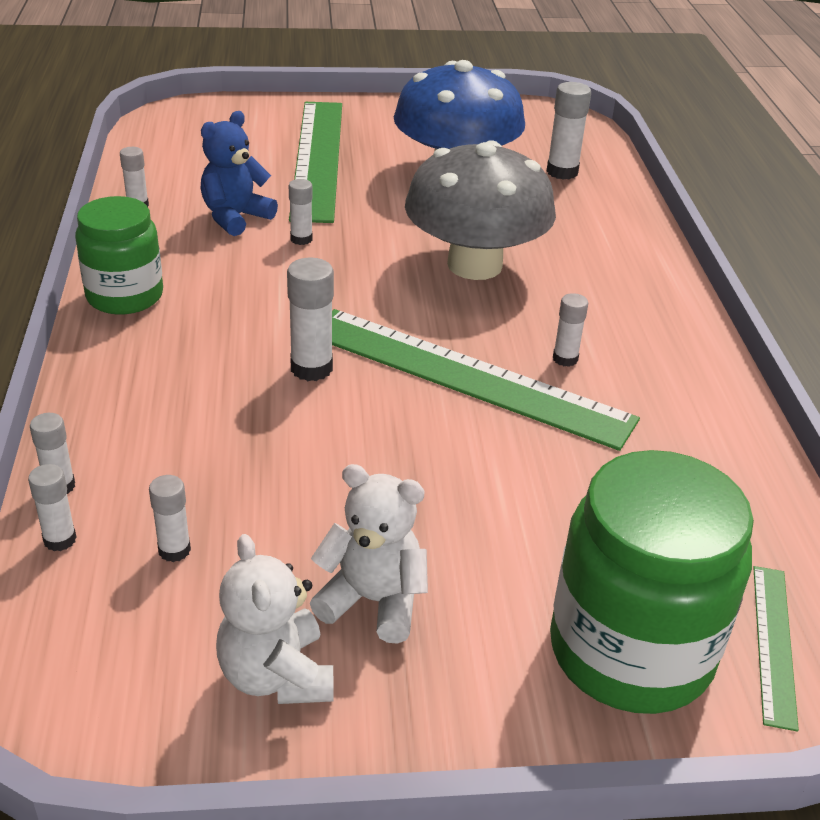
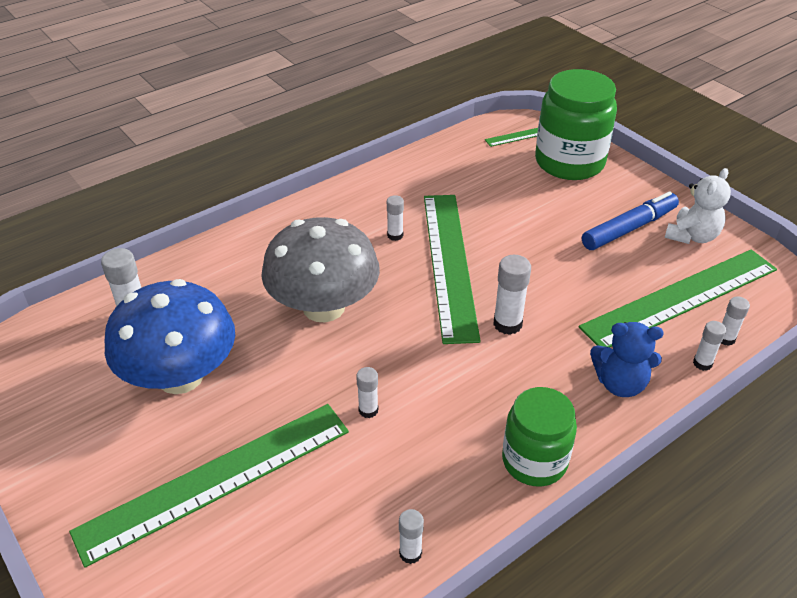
camera: 120 degrees left, 5 degrees up
white glue stick [149,475,191,562] -> green ruler [579,250,777,347]
blue teddy bear [201,111,278,236] -> blue teddy bear moved to [590,322,664,397]
white teddy bear [310,464,428,644] -> blue marker [582,191,679,250]

